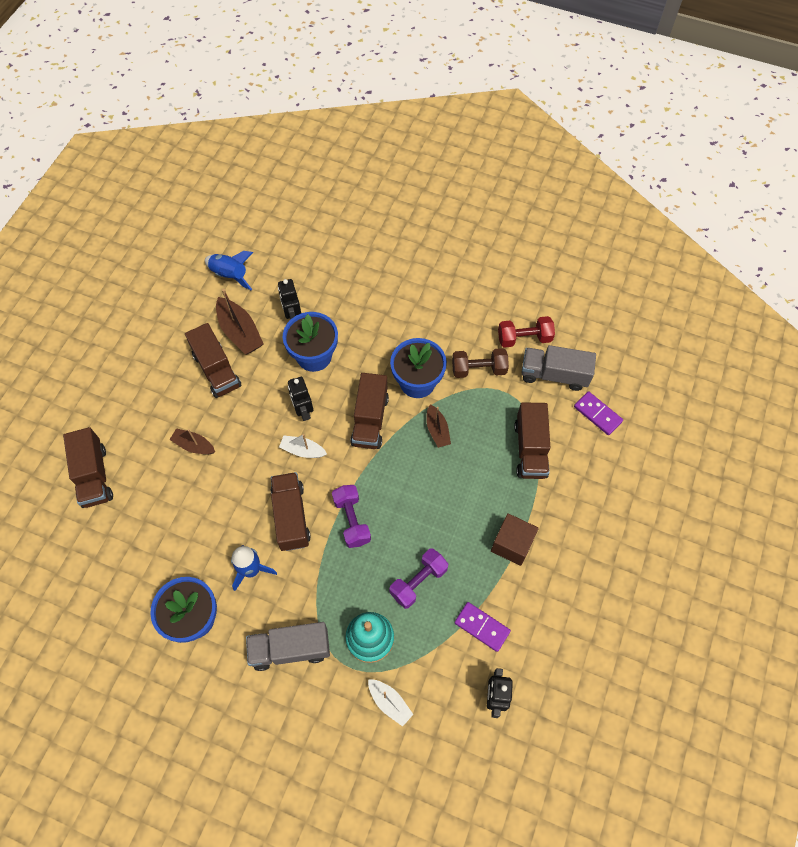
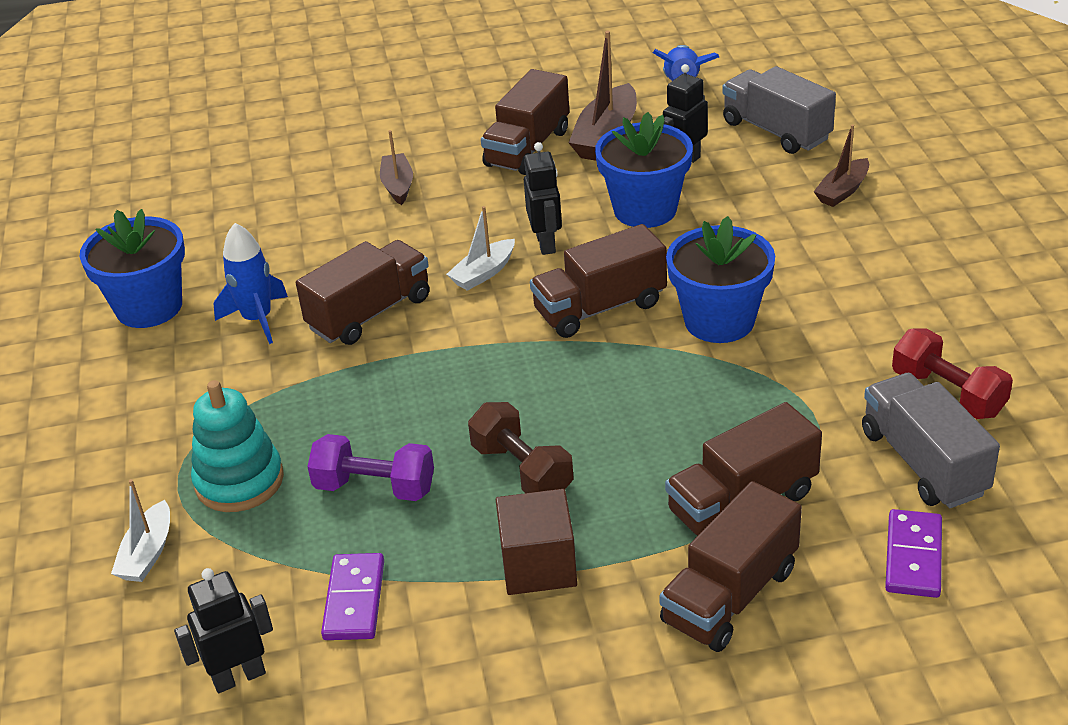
camera: 60 degrees right, 25 degrees down
brown truck [63,427,113,508] -> brown truck moved to [659,481,802,652]
grey truck [246,622,330,671] -> grey truck moved to [722,66,836,154]
white boat [279,434,327,458] -> white boat turned 120 degrees counterclockwise [446,206,515,291]
black robot [288,377,313,421] -> black robot turned 135 degrees clockwise [524,142,562,255]
purple dumbbell [332,485,371,548] -> none
brown boat [426,404,451,448] -> brown boat moved to [814,124,869,207]
brown dumbbell [452,348,509,378] -> brown dumbbell moved to [468,402,574,493]

